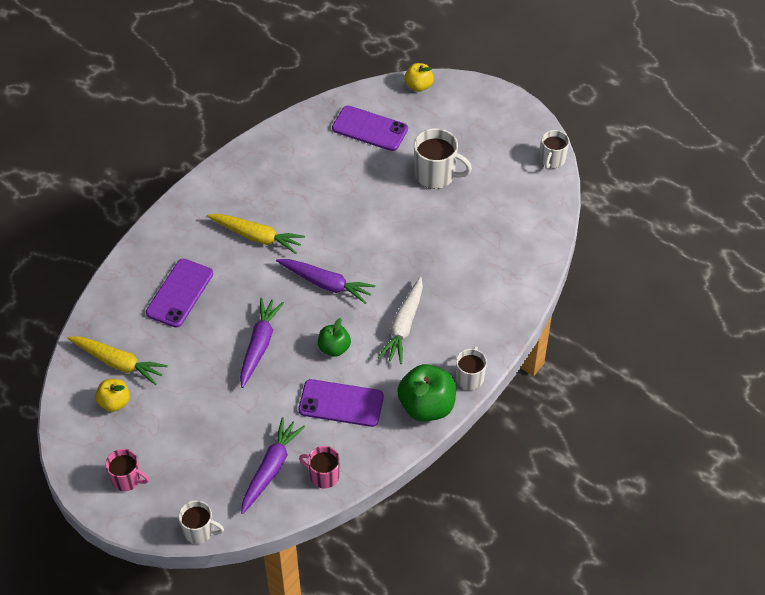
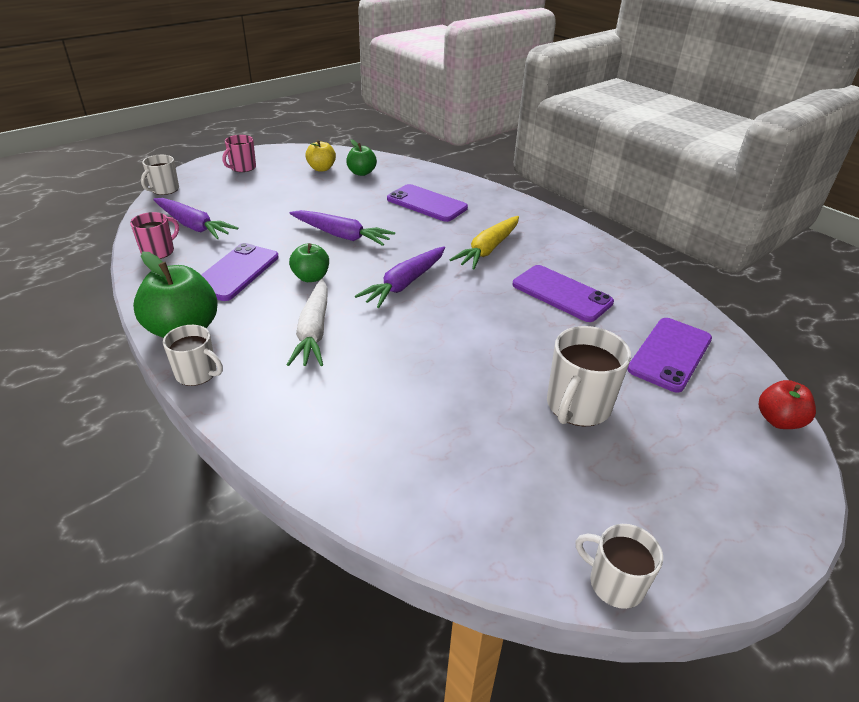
camera: 100 degrees right, 15 degrees down
yellow carrot [68,336,168,385] -> green apple [346,139,377,176]
white carrot [378,277,423,364] -> white carrot turned 120 degrees counterclockwise [287,279,328,366]
yellow apple [404,63,434,92] -> red apple [758,380,816,429]
none -> purple phone [512,265,614,322]

